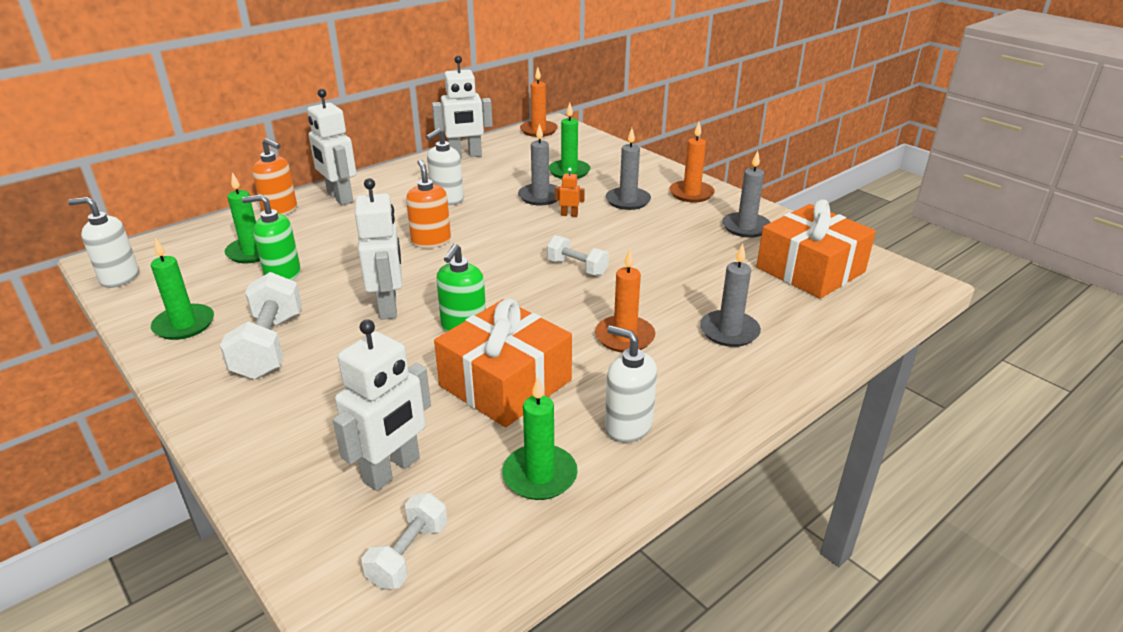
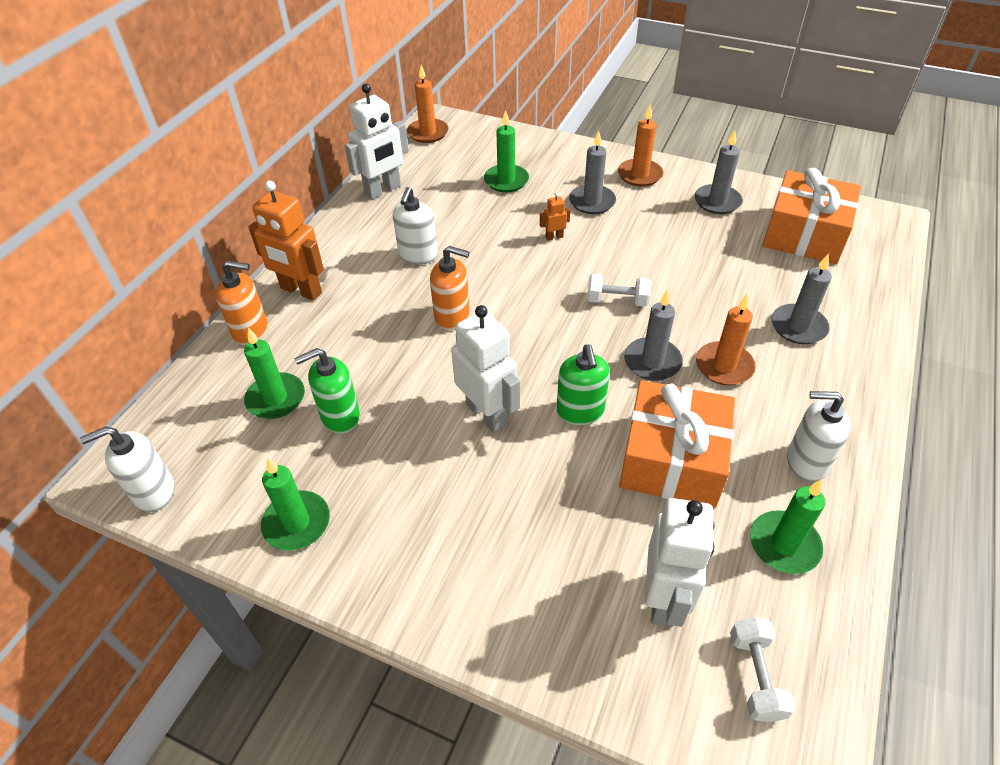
camera: 25 degrees left, 15 degrees up
white dumbbell [220,272,302,379] -> none
white robot [307,89,356,205] -> orange robot [248,181,324,300]
orange soap dispenser [406,159,451,248] -> orange soap dispenser turned 150 degrees clockwise [430,246,470,330]
grey candle [518,123,557,206] -> grey candle moved to [624,289,683,381]

